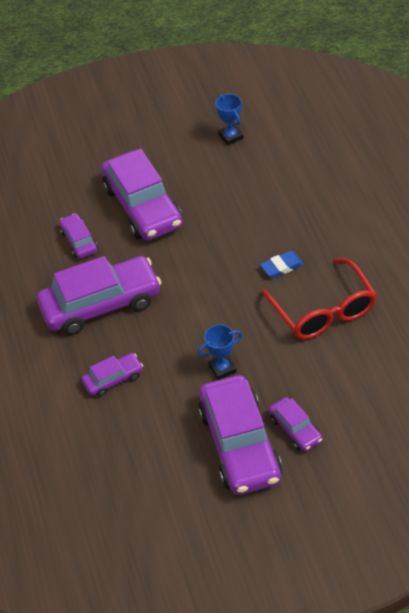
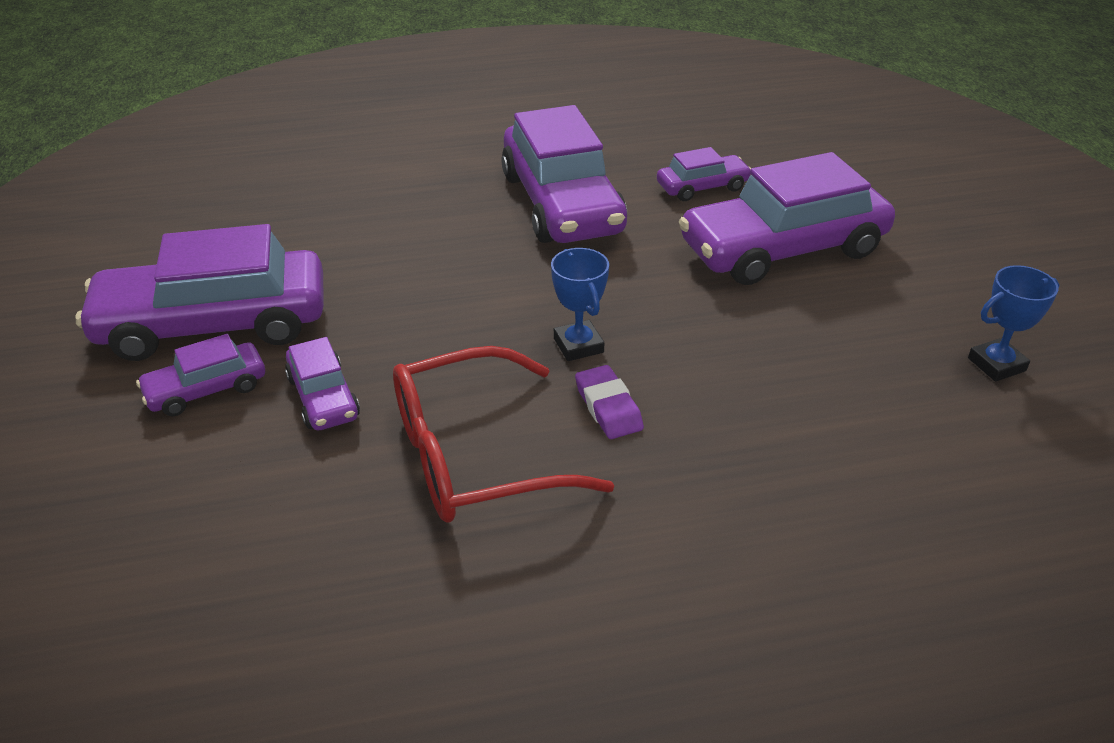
camera: 90 degrees right, 10 degrees down
purple car [82,353,143,397] -> purple car moved to [285,337,360,430]
blue trophy [197,324,242,380] -> blue trophy moved to [551,248,609,361]
blue eraser [260,251,304,278] -> purple eraser [575,365,644,439]

